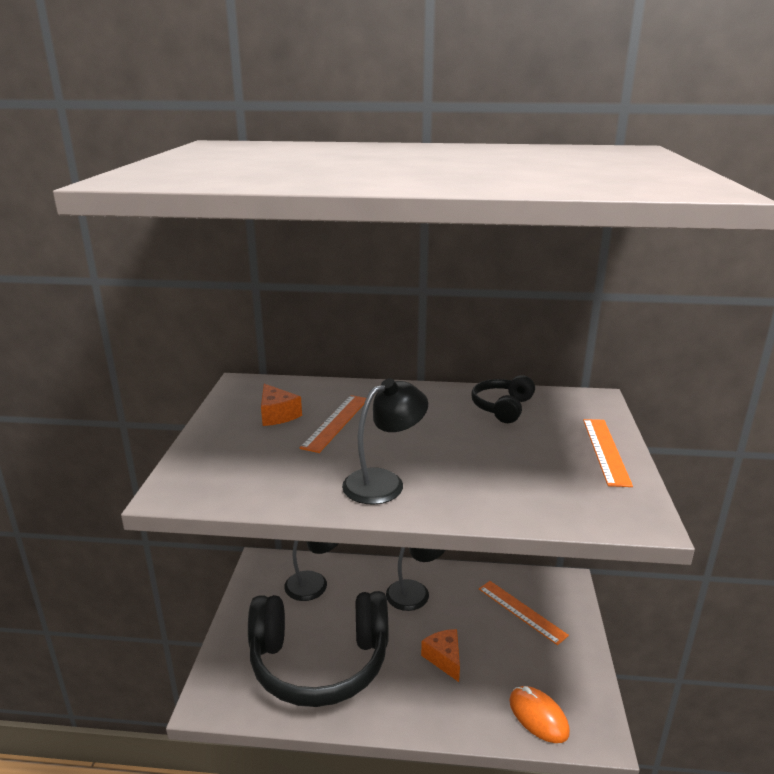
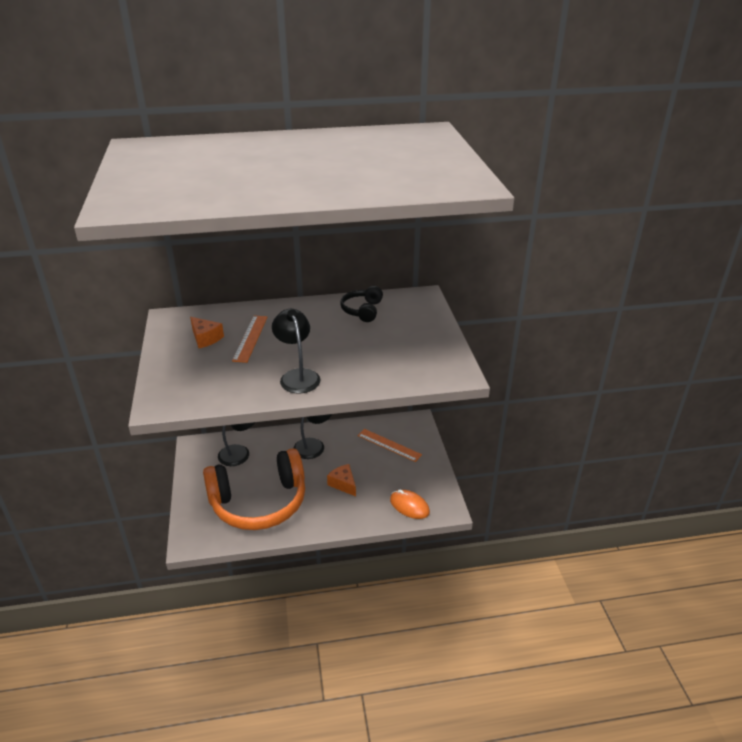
camera: 15 degrees left, 10 degrees up
black headphones [248,591,389,707] -> orange headphones [203,448,305,530]
black lamp [342,378,428,504] -> black lamp turned 60 degrees counterclockwise [272,309,321,393]
orange ruler [583,419,633,487] -> none

